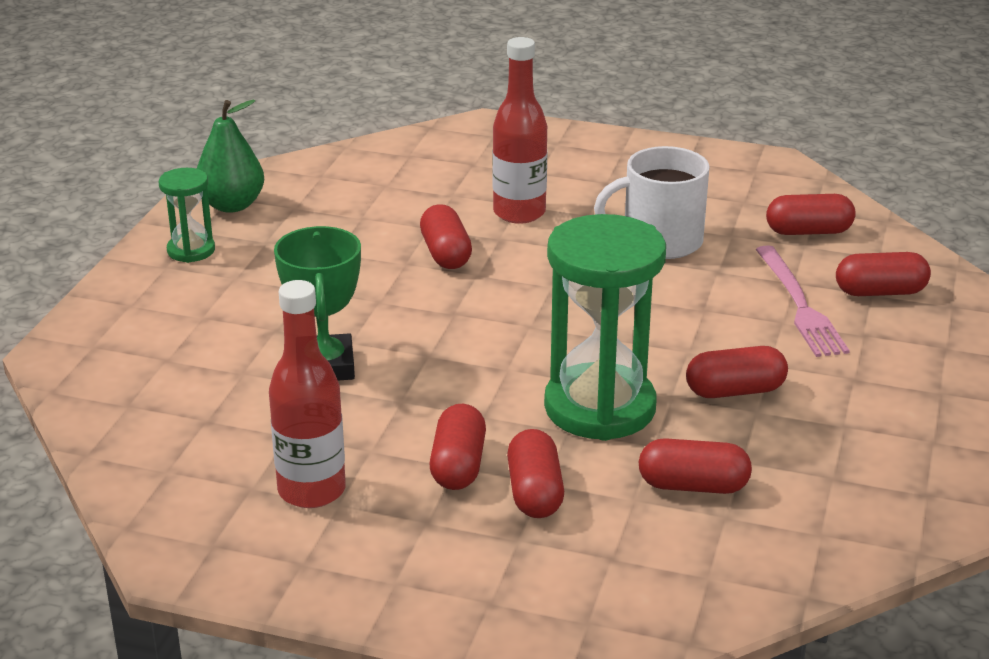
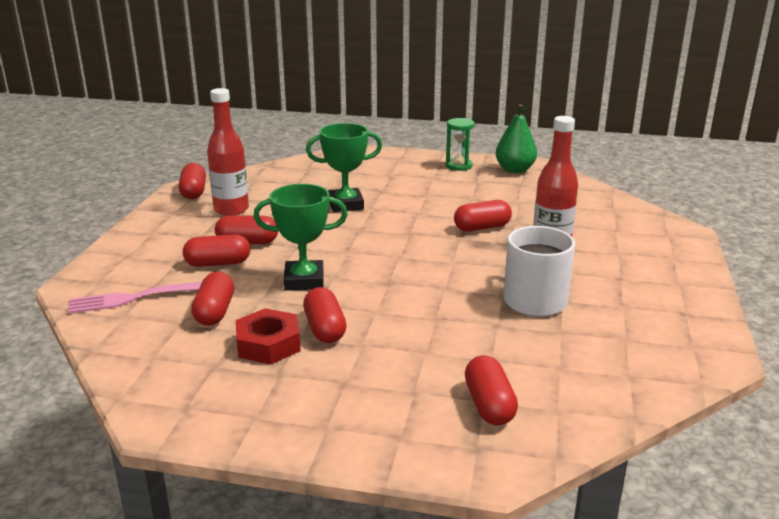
camera: 85 degrees right, 5 degrees down
green hourglass [544,214,666,441] -> green trophy [253,184,348,291]
pink fork [755,245,850,357] -> pink fork moved to [68,282,202,314]
red capsule [766,194,856,235] -> red capsule moved to [179,163,206,199]
none -> red nut [236,308,301,365]

